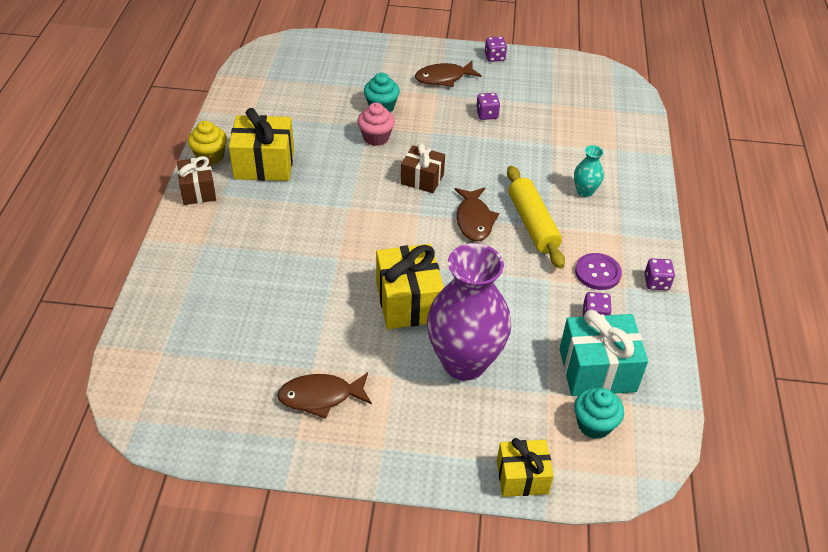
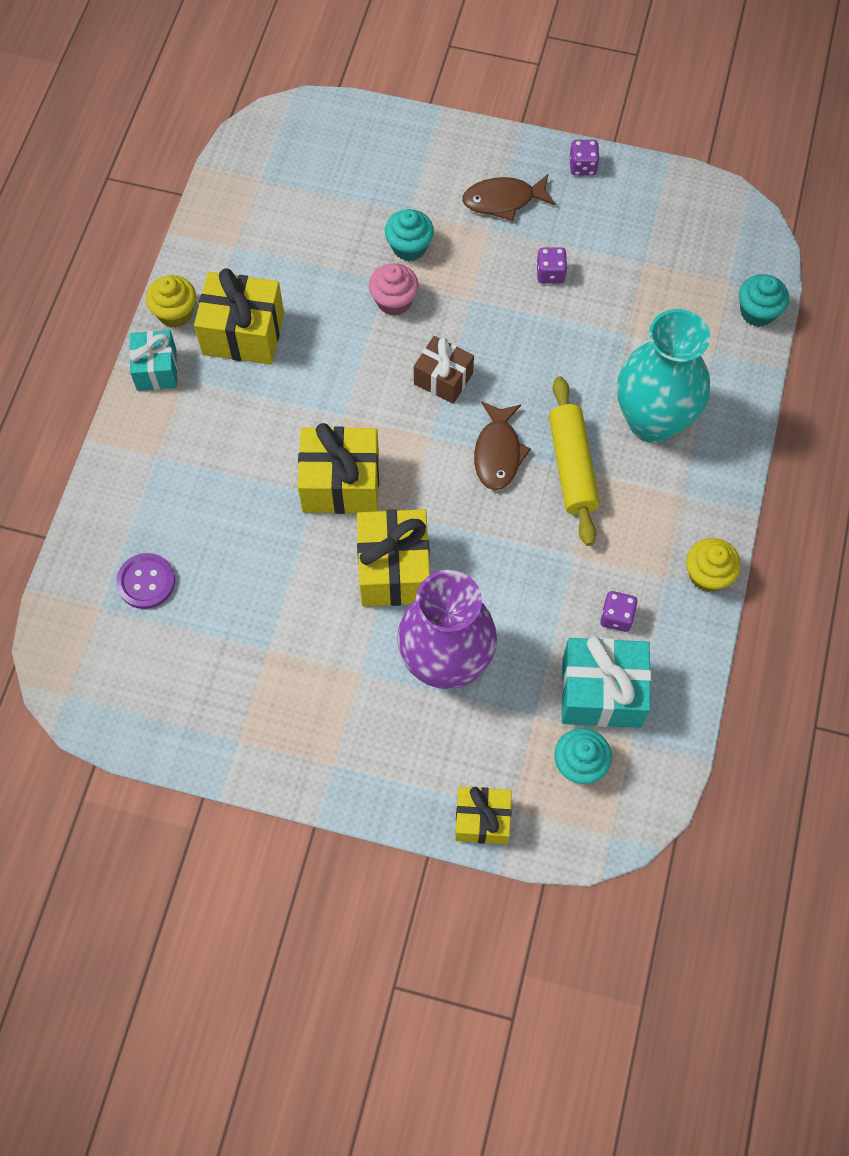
camera: 10 degrees right, 20 degrees up
brown gift [177,156,216,205] -> turquoise gift [129,330,177,391]
brown fish [277,372,372,419] -> none
turquoise vase [574,145,604,197] -> turquoise vase [617,309,710,443], size x2.32
purple button [575,253,622,290] -> purple button moved to [116,553,175,609]
purple dice [644,258,675,290] -> yellow cupcake [686,538,741,592]
none -> yellow gift [298,423,379,514]
none -> turquoise cupcake [739,274,789,327]

